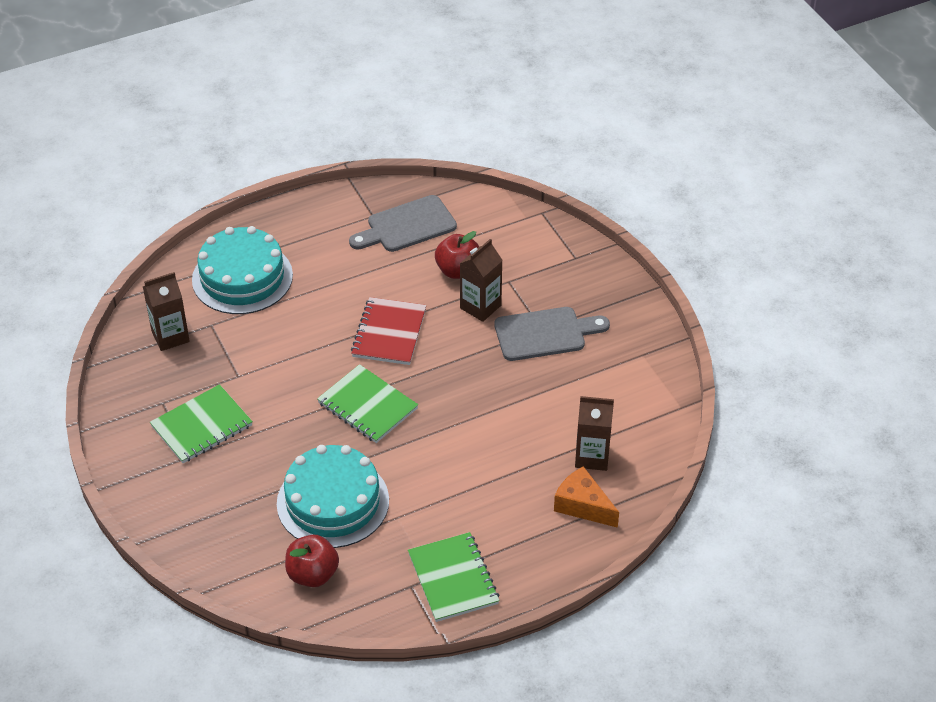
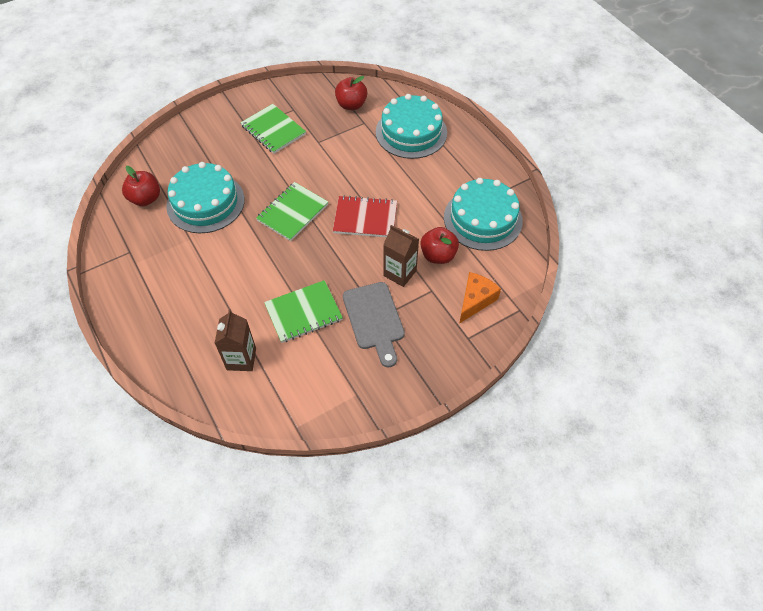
camera: 85 degrees right, 10 degrees up
brown carton [143,272,190,351] -> red apple [335,76,367,110]
grey cutting board [349,195,457,252] -> turquoise cake [444,178,523,251]
green notebook [408,532,500,622] -> green notebook moved to [264,280,343,343]
orange cheese [554,466,619,528] -> orange cheese moved to [459,272,501,324]

